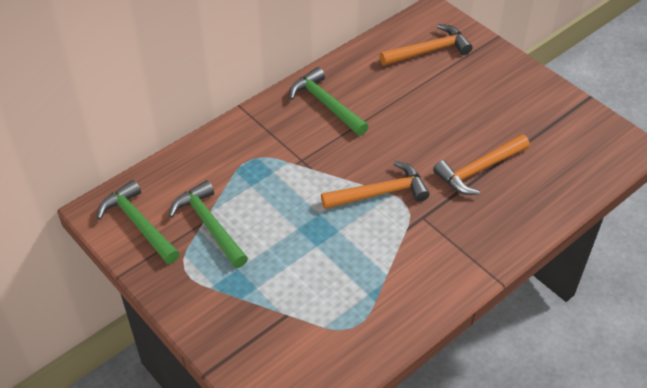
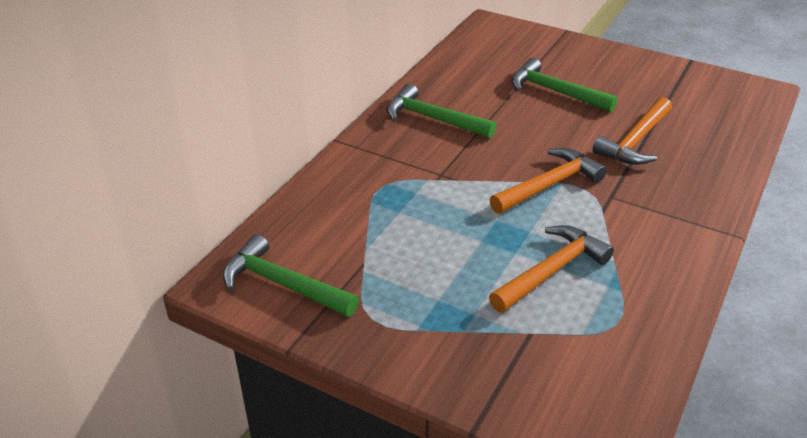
camera: 20 degrees left, 10 degrees down
green hammer [169,180,248,268] -> green hammer moved to [511,58,617,112]
orange hammer [379,24,472,66] -> orange hammer moved to [489,225,614,313]

